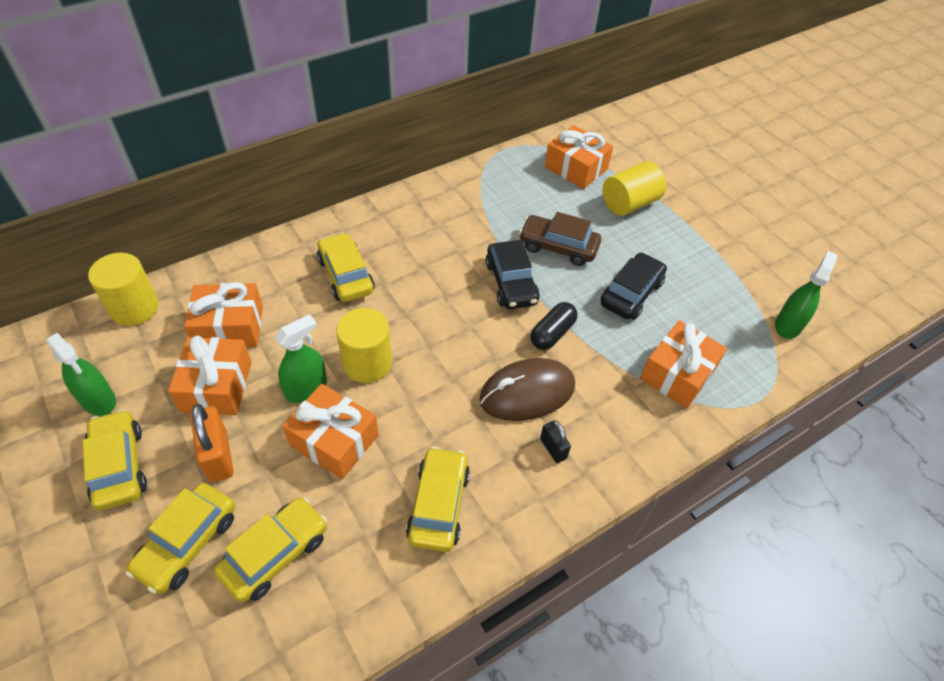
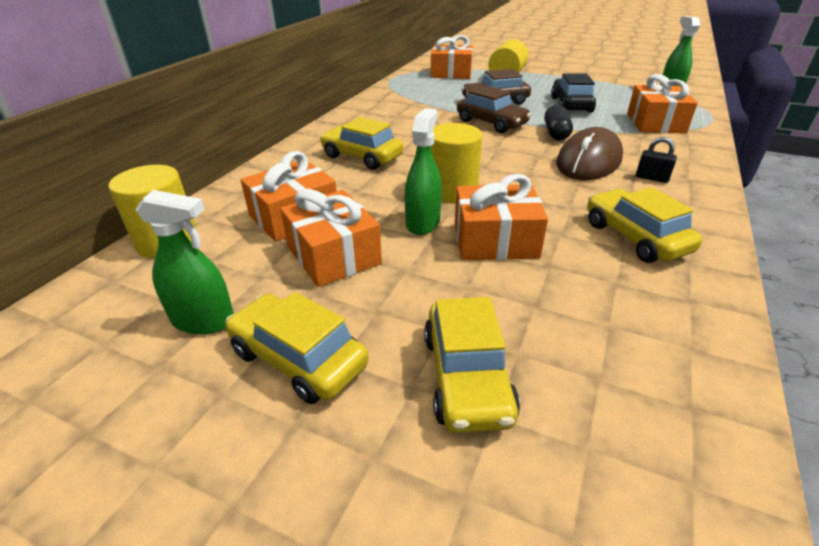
camera: 30 degrees left, 15 degrees down
orange padlock [191,404,234,482] -> none
yellow car [214,497,327,603] -> none
black car [485,240,540,309] -> brown car [457,85,531,133]

